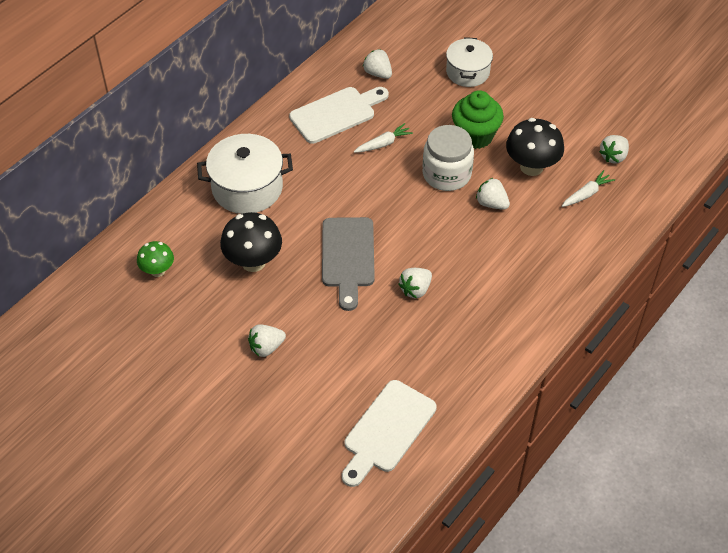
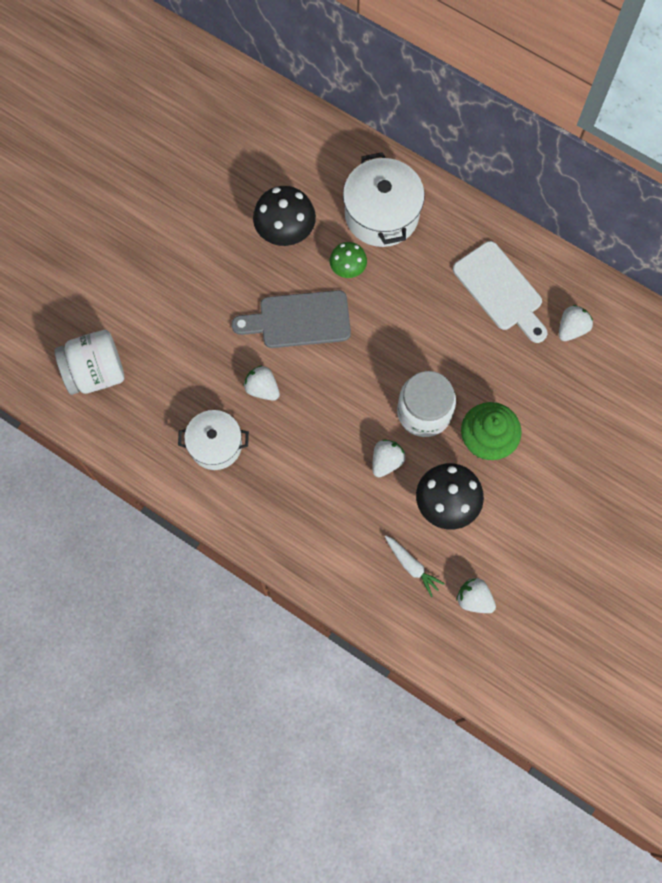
camera: 85 degrees right, 20 degrees up
green mushroom [137,241,174,277] -> green mushroom moved to [330,242,367,278]
white strawberry [248,324,286,357] -> none
white cutting board [342,380,437,487] -> white jar [55,330,124,395]
white carrot [354,123,413,153] -> none
white pot [446,37,493,87] -> white pot moved to [178,410,249,470]

